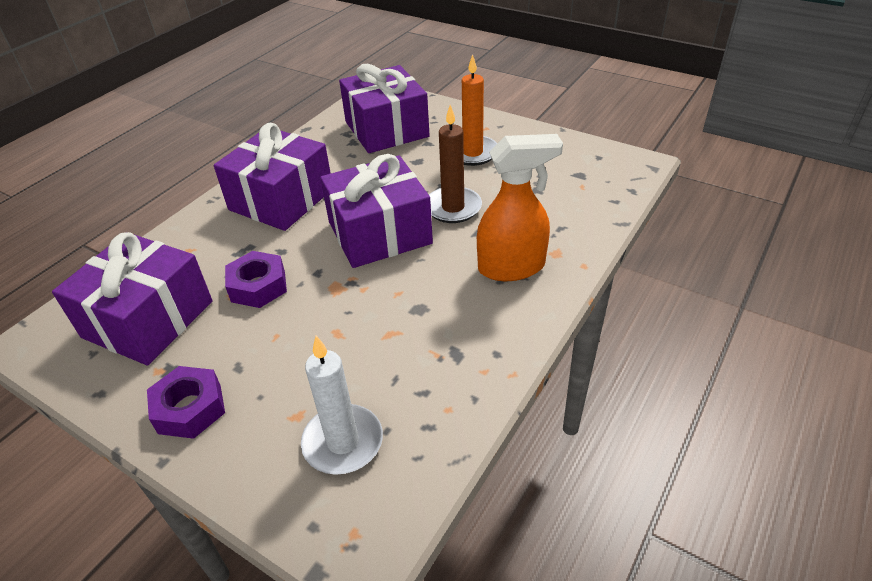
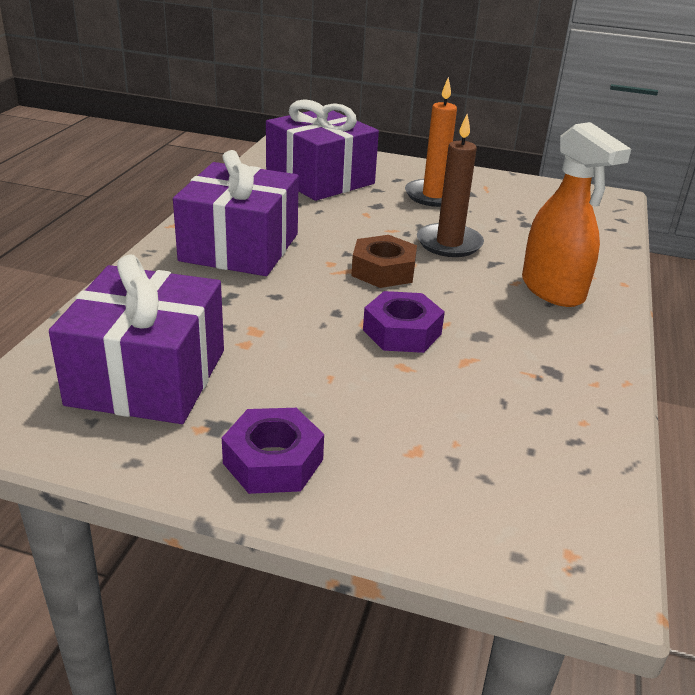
camera: 20 degrees left, 10 degrees down
purple nut [225,251,287,308] -> purple nut moved to [363,291,445,353]
white candle [301,336,383,475] -> none
purple gift [320,154,433,268] -> brown nut [351,235,417,288]
orange spray bottle [477,134,563,281] -> orange spray bottle turned 90 degrees clockwise [522,122,631,307]

